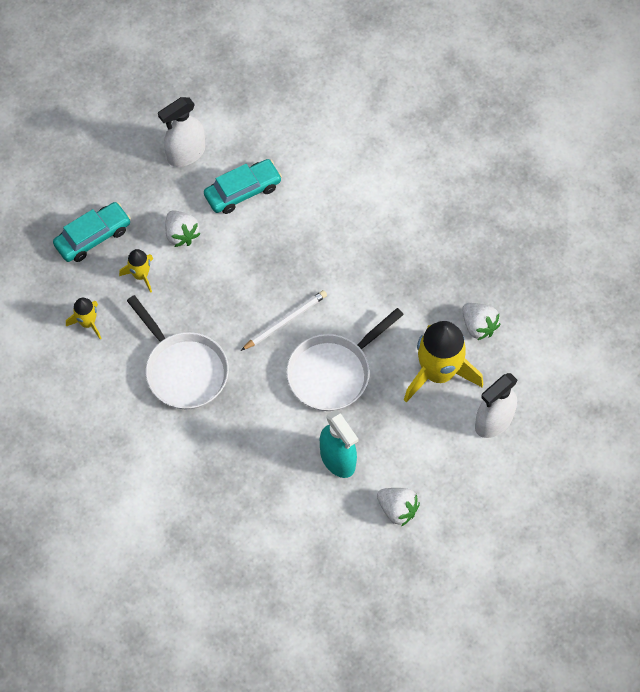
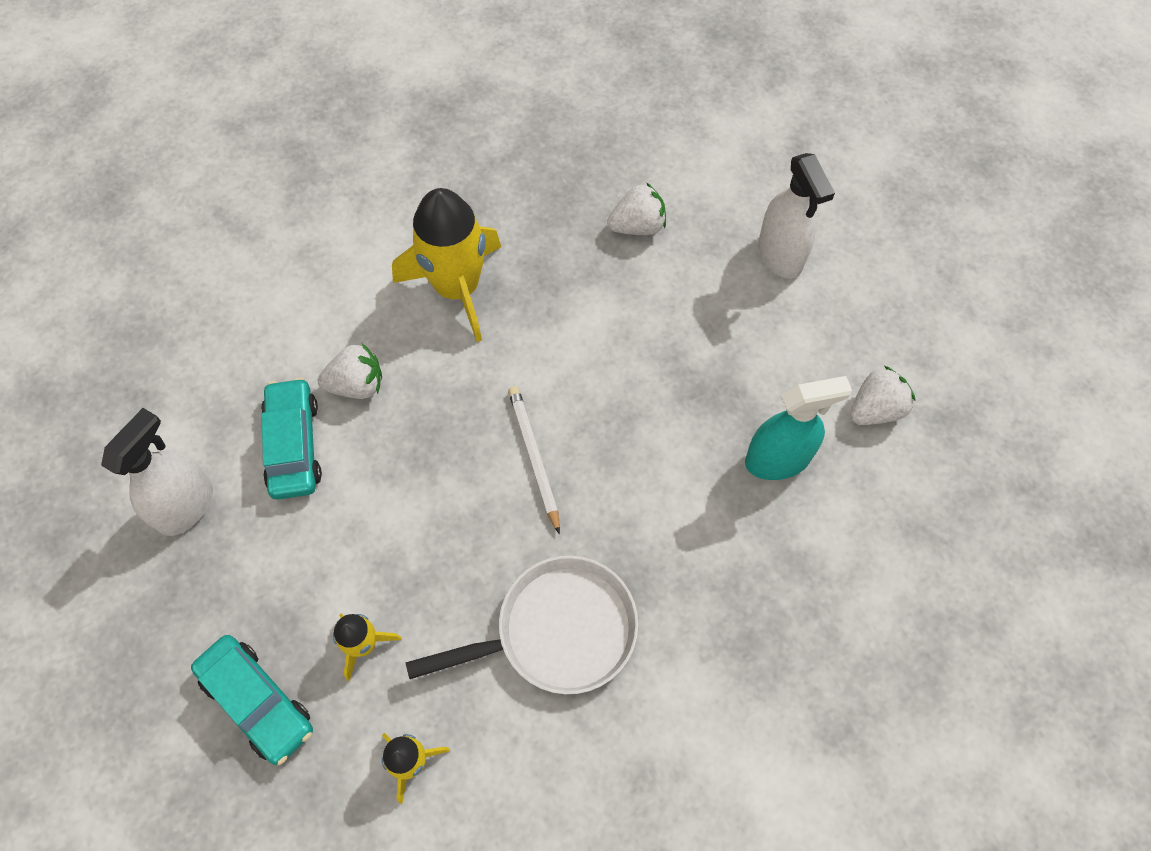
camera: 70 degrees left, 0 degrees up
turquoise car [53,202,131,262] -> turquoise car turned 150 degrees clockwise [191,635,313,765]
white spray bottle [158,97,205,167] -> white spray bottle turned 135 degrees counterclockwise [101,408,213,536]
white strawberry [165,210,200,247] -> white strawberry moved to [318,343,382,399]
white pan [286,308,404,411] -> none
yellow rocket [404,321,483,402] -> yellow rocket moved to [392,188,501,342]

